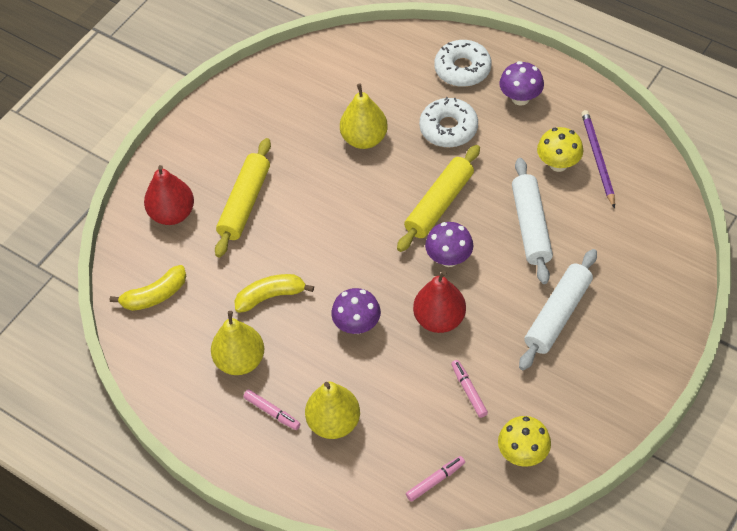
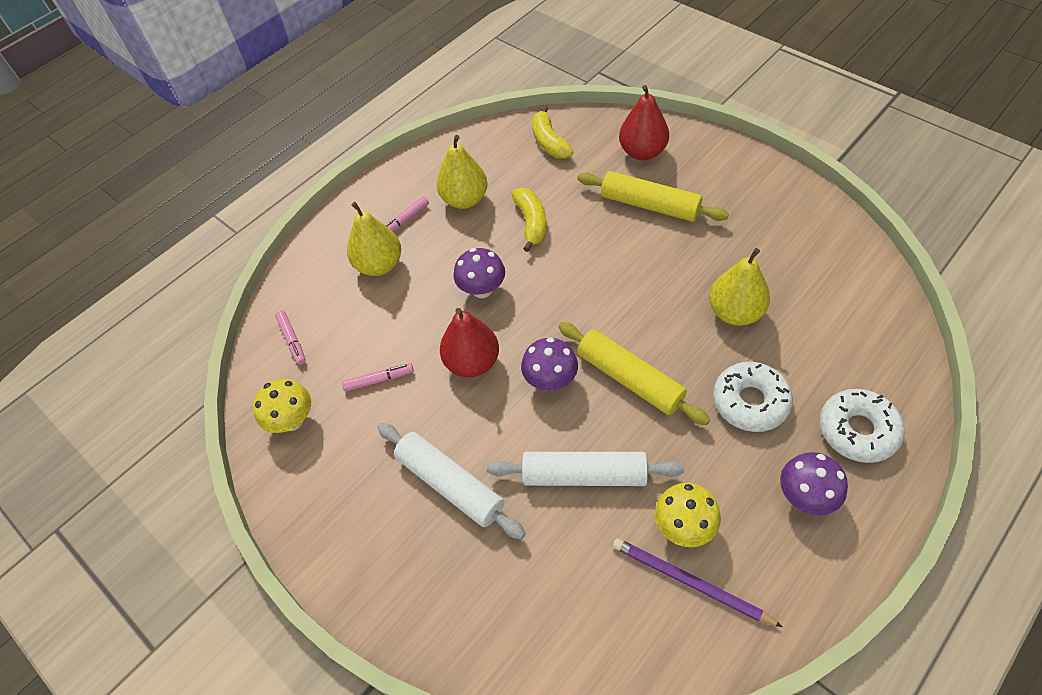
camera: 100 degrees right, 0 degrees up
purple pencil [581,110,615,208] -> purple pencil turned 150 degrees counterclockwise [613,538,783,627]

